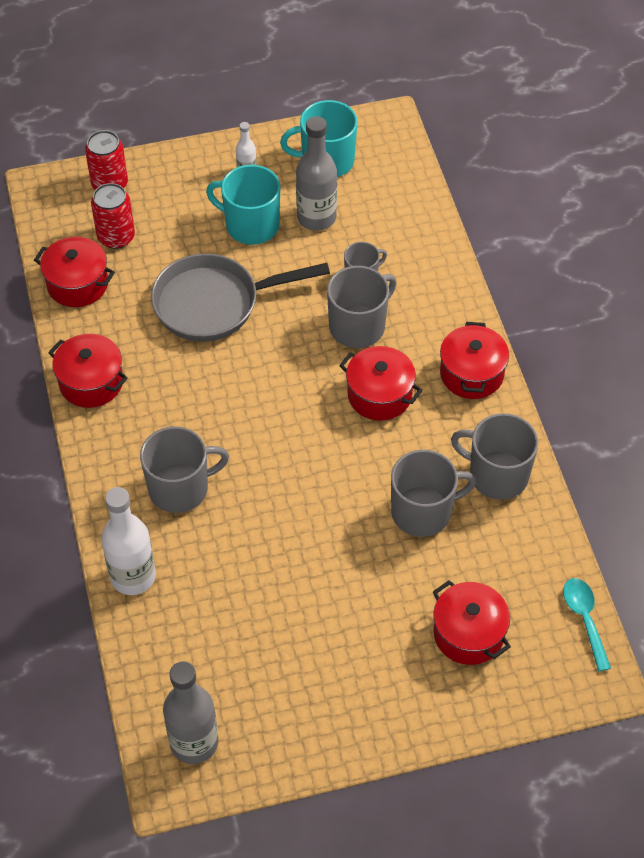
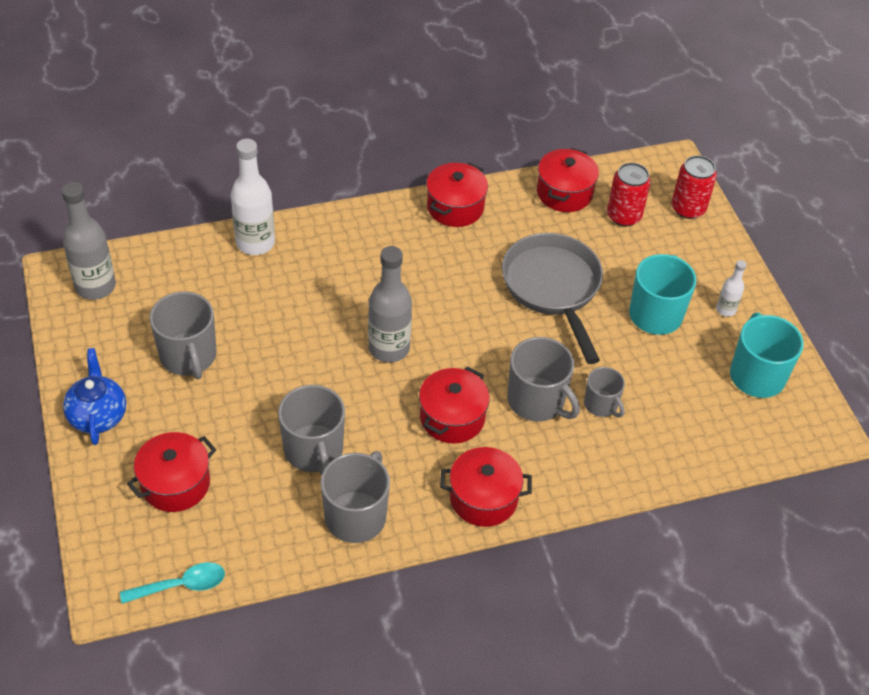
camera: 85 degrees right, 5 degrees down
grey mug [140,427,229,513] -> grey mug moved to [149,292,217,379]
grey bottle [296,116,337,231] -> grey bottle moved to [368,246,412,363]
none -> blue teapot [63,348,126,445]

